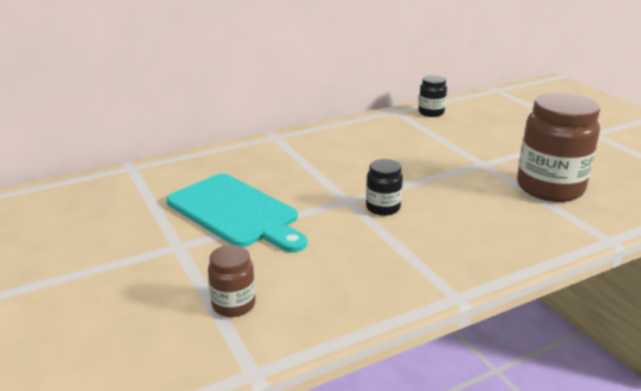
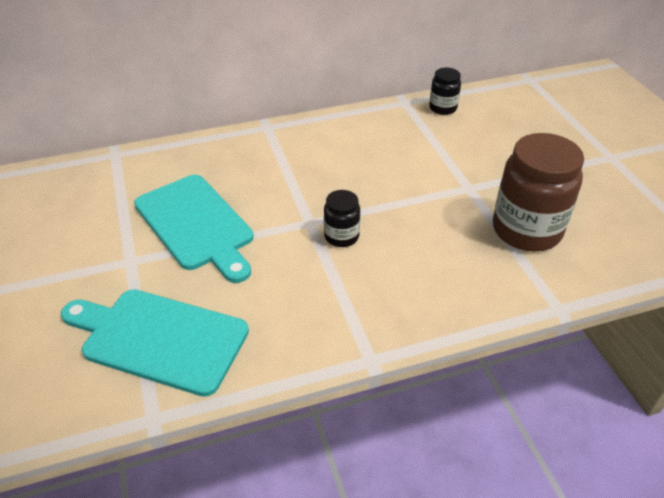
camera: 10 degrees right, 15 degrees up
brown jar [208,245,255,317] -> turquoise cutting board [61,289,249,397]

